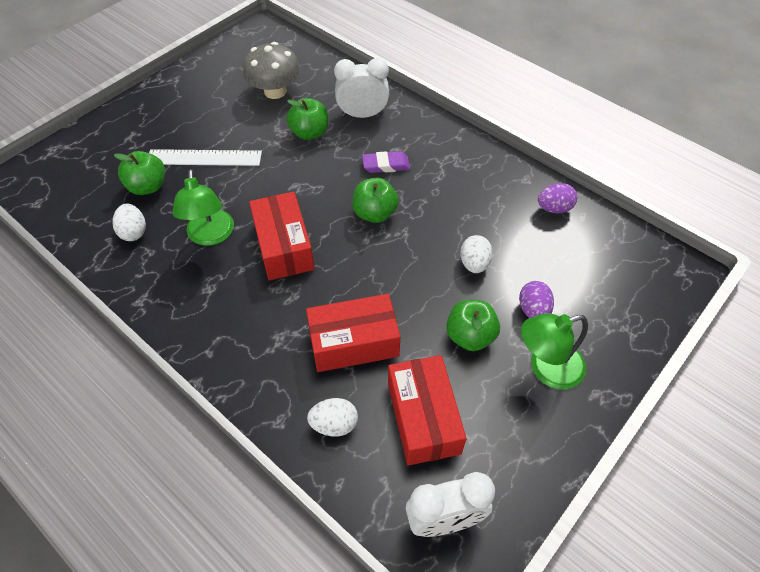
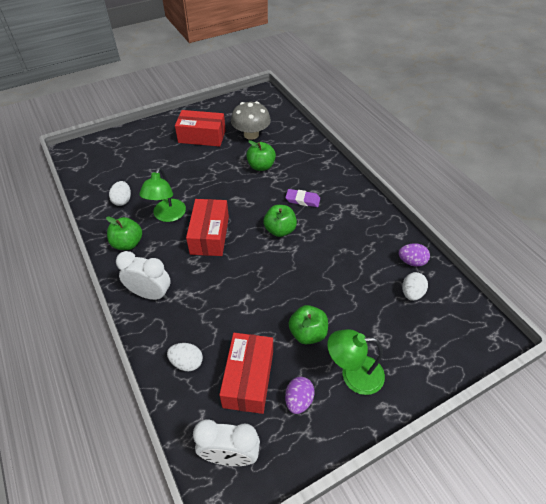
camera: 20 degrees right, 5 degrees down
green apple [114,151,165,195] -> green apple moved to [106,216,142,250]
white ruler [149,149,262,166] -> none
red box [306,294,401,372] -> red box moved to [175,110,226,147]
white clock [334,58,389,118] -> white clock moved to [116,251,171,300]
white egg [460,235,493,273] -> white egg moved to [402,272,428,301]
purple egg [519,281,554,318] -> purple egg moved to [285,377,315,414]

